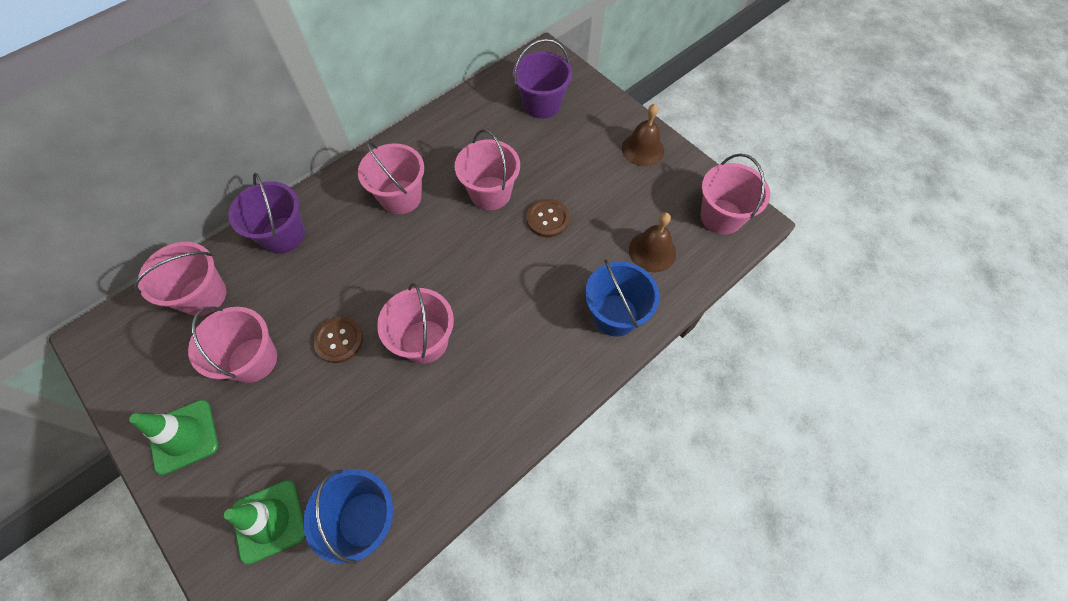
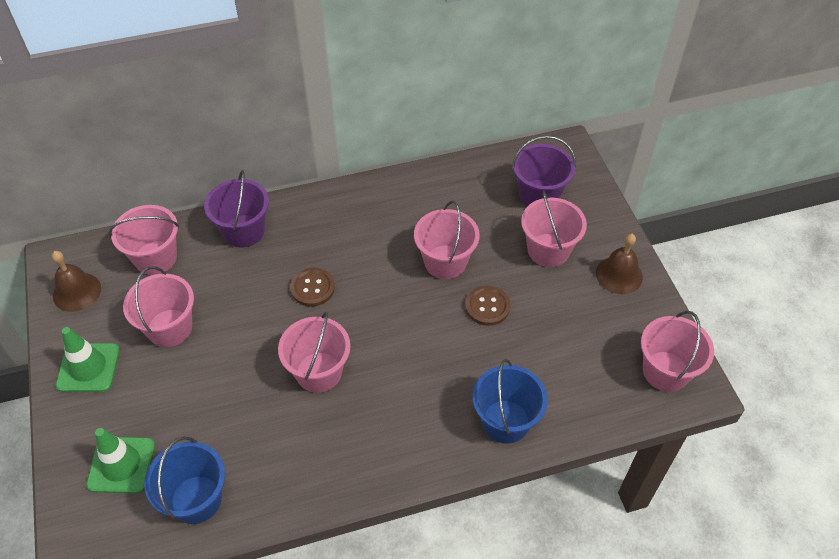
camera: 25 degrees right, 10 degrees down
brown button [313,317,363,363] -> brown button moved to [290,268,335,307]
pink bucket [358,141,424,214] -> pink bucket moved to [521,190,587,267]
brown bell [629,213,676,272] -> brown bell moved to [52,251,101,312]

